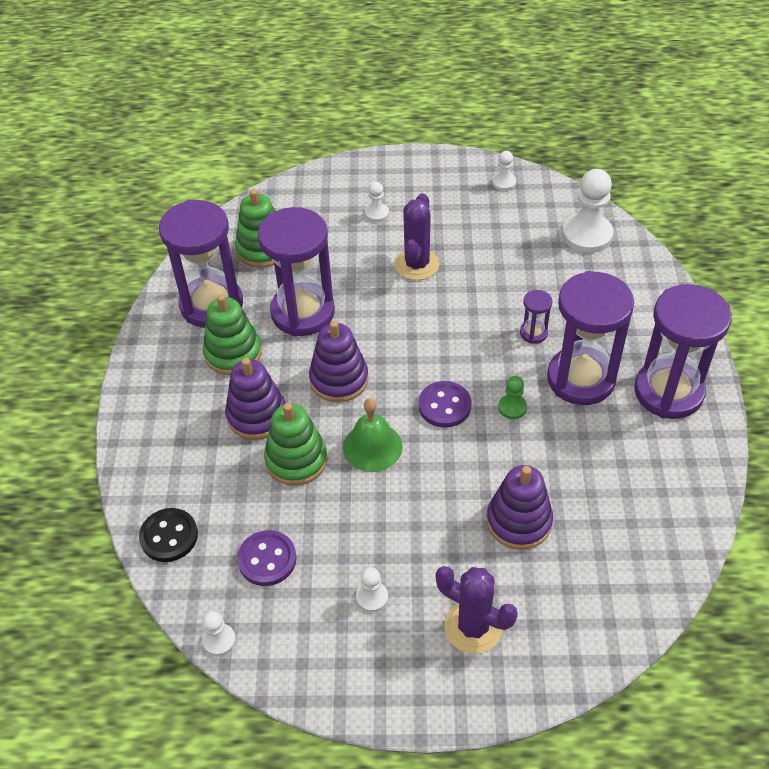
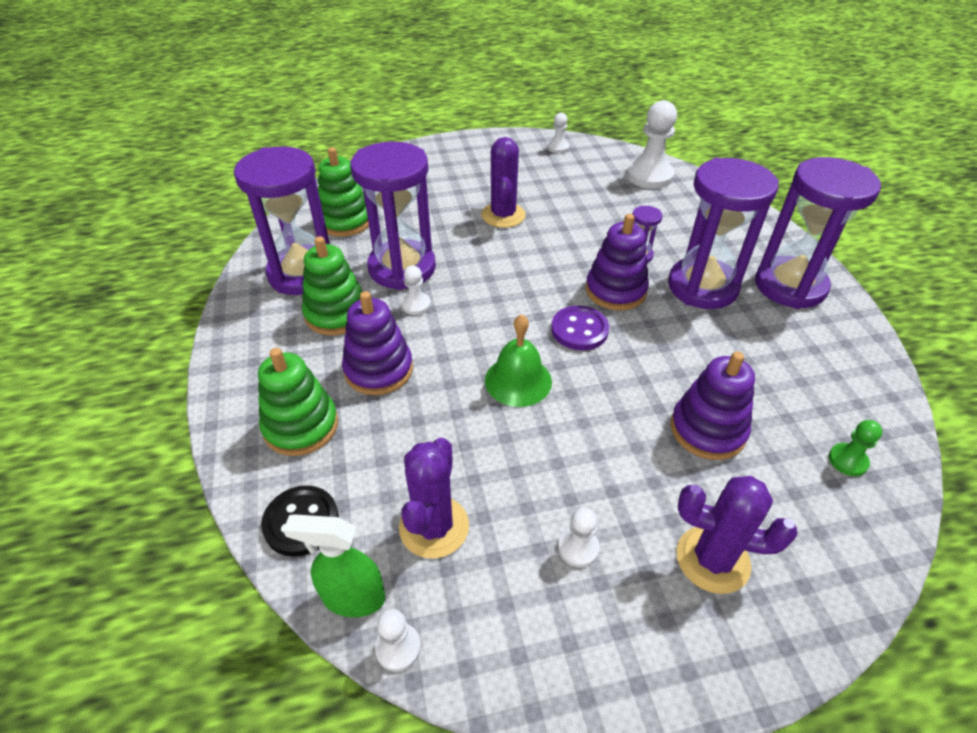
camera: 15 degrees left, 5 degrees down
purple button [237,530,297,586] -> purple cactus [399,438,469,559]
green stacking toy [264,403,328,486] -> green stacking toy moved to [258,348,338,456]
purple stacking toy [309,321,369,402] -> purple stacking toy moved to [586,214,649,311]
white pawn [365,182,389,222] -> white pawn moved to [401,265,431,315]
green pawn [498,376,527,419] -> green pawn moved to [829,420,882,476]
none -> green spray bottle [283,514,385,617]

